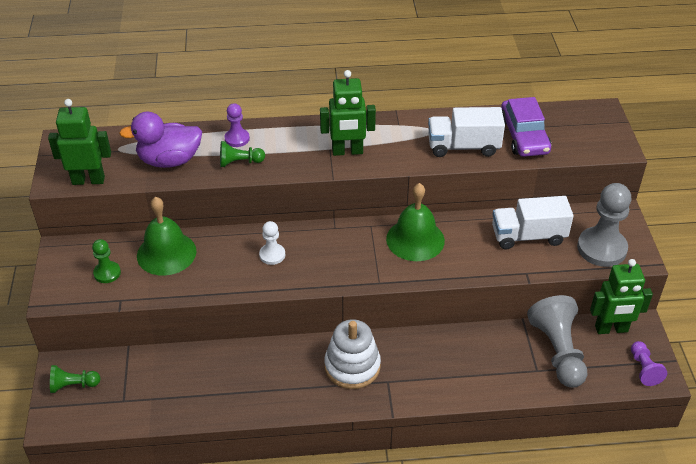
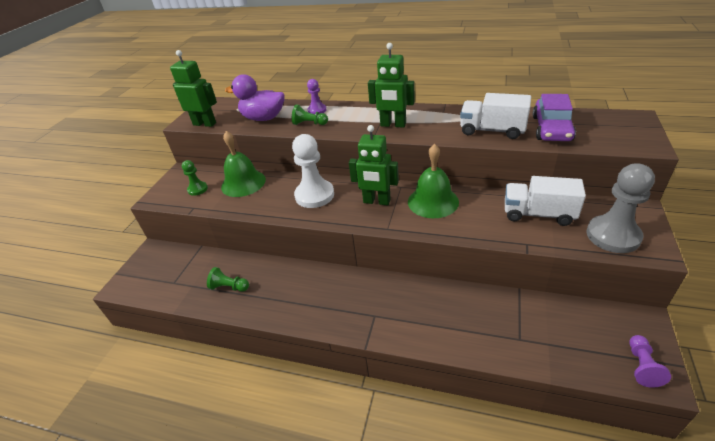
camera: 25 degrees right, 5 degrees down
green pawn [50,365,100,393] -> green pawn moved to [207,267,249,292]
white pawn [259,221,285,265] -> white pawn [292,134,334,208], size x1.89
white stacking toy [324,319,381,389] -> none
grey pawn [527,295,587,388] -> none
green robot [590,259,653,334] -> green robot moved to [349,125,399,205]

